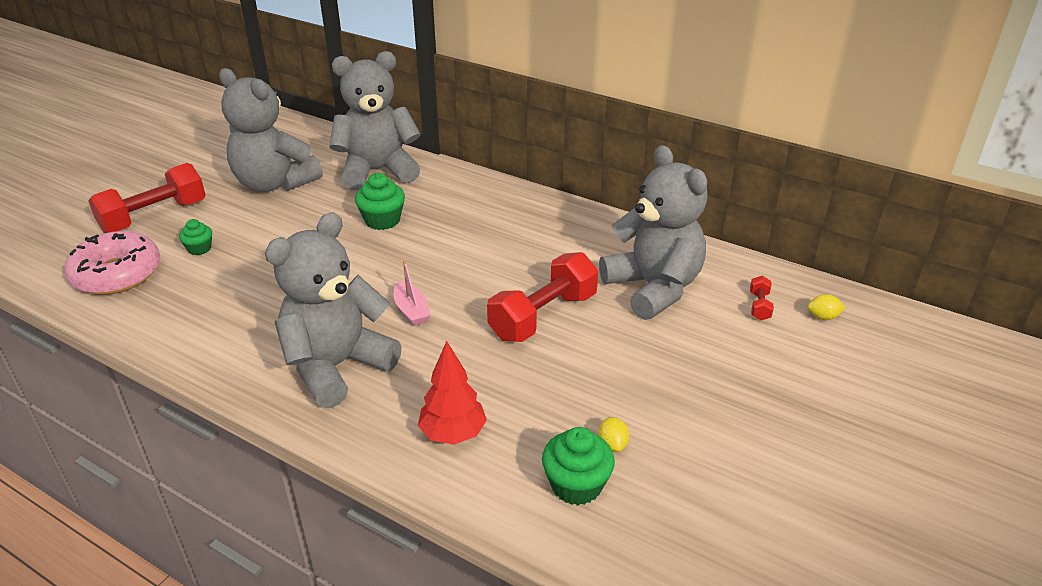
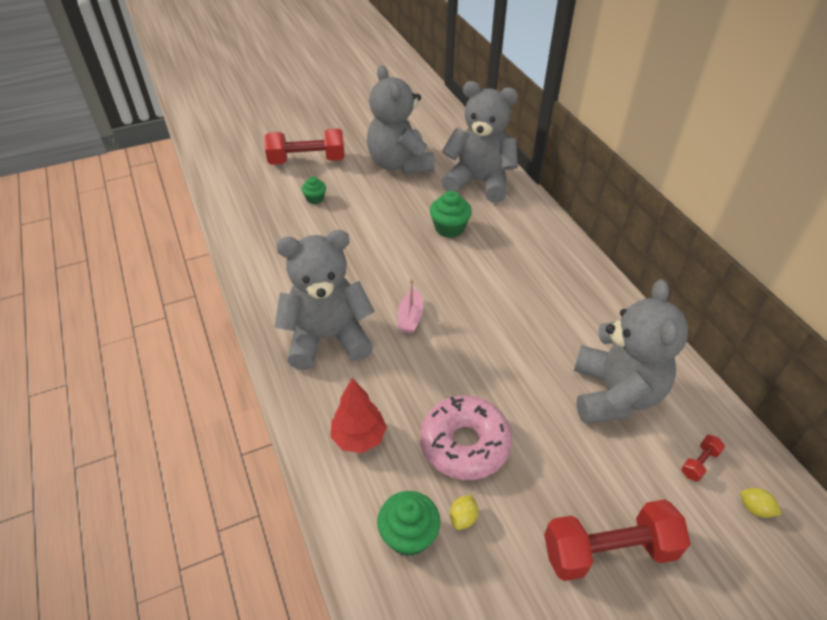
camera: 35 degrees right, 10 degrees up
pink donut [64,231,160,295] -> pink donut moved to [420,396,512,480]
red dumbbell [487,252,598,342] -> red dumbbell moved to [544,499,691,581]

